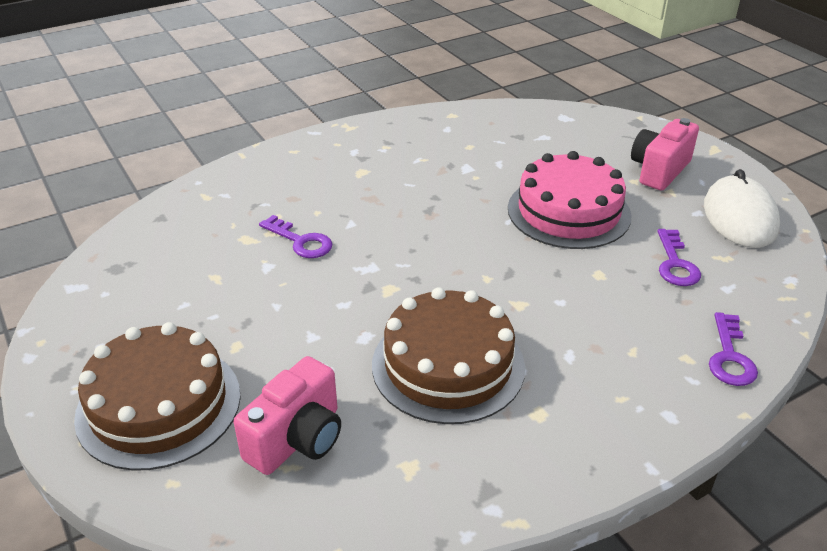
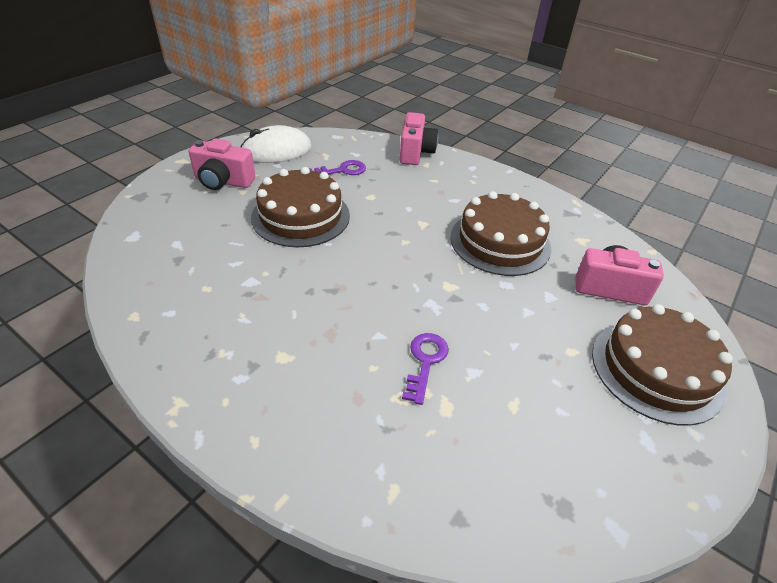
camera: 115 degrees left, 5 degrees up
pink cake [508,151,632,249] -> brown cake [251,167,350,247]
purple key [709,312,758,386] -> pink camera [400,112,438,165]

